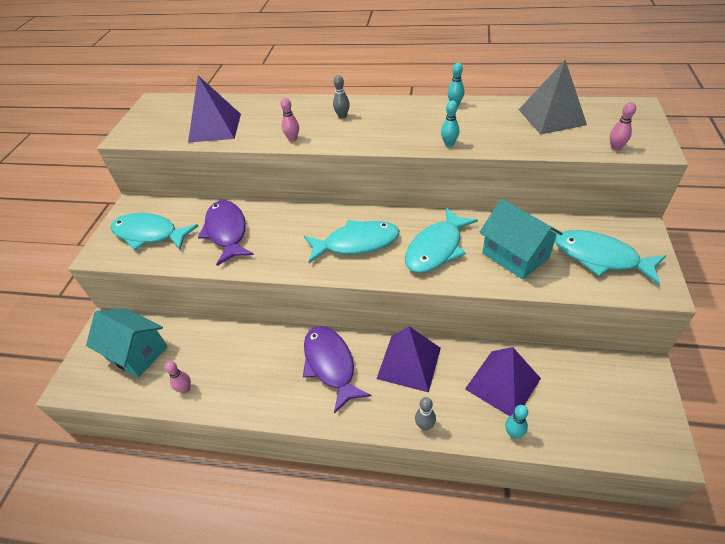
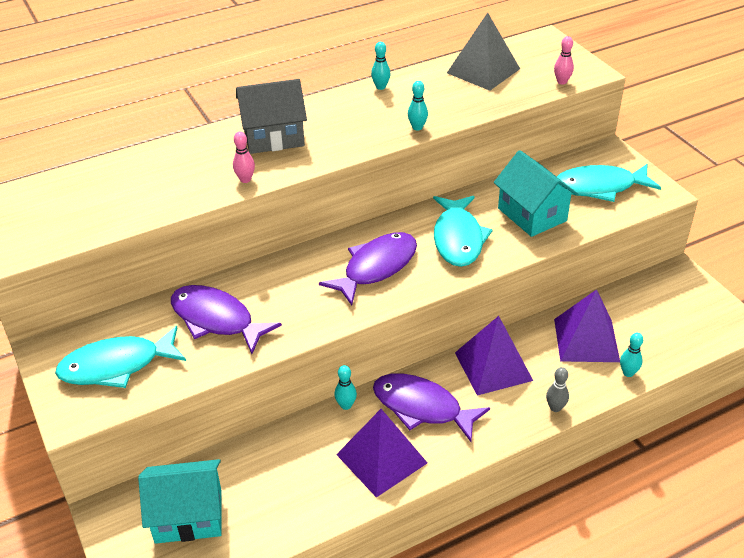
camera: 40 degrees left, 5 degrees down
pink bowling pin [164,361,191,393] -> none
purple pyramid [188,76,241,143] -> purple pyramid moved to [336,409,427,497]
turquoise fish [304,220,399,263] -> purple fish [319,232,417,305]
grey bowling pin [333,75,350,119] -> grey house [236,79,307,154]
turquoise house [479,199,563,280] -> turquoise house turned 45 degrees clockwise [494,150,578,237]
none -> turquoise bowling pin [334,365,357,410]

